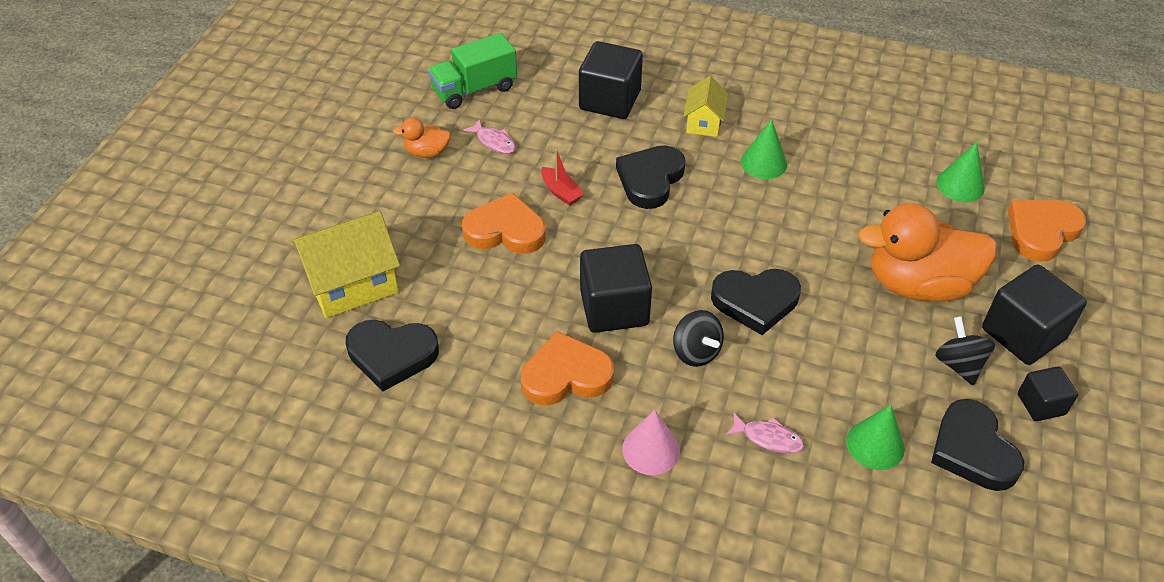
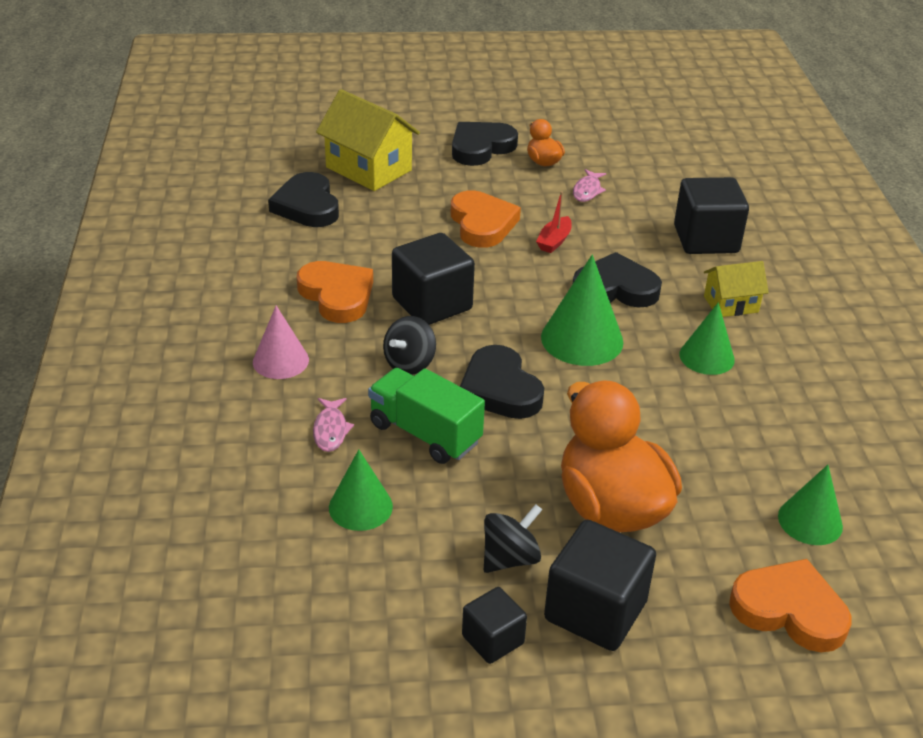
camera: 65 degrees right, 10 degrees down
green truck [428,33,517,109] -> green truck moved to [368,368,485,464]
black heart [931,399,1024,491] -> black heart moved to [452,122,518,166]
none -> green cone [541,255,623,366]

